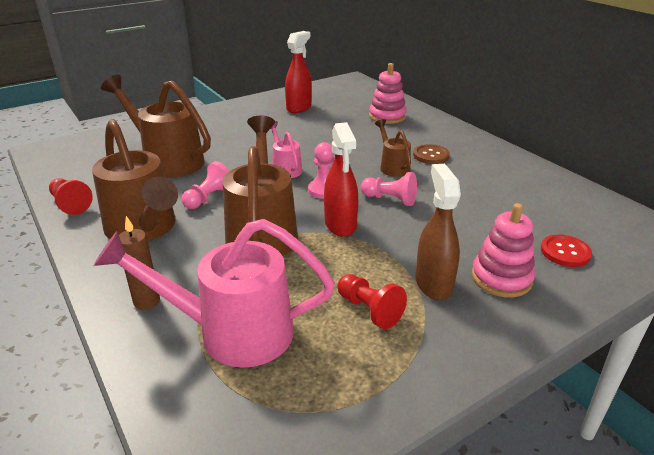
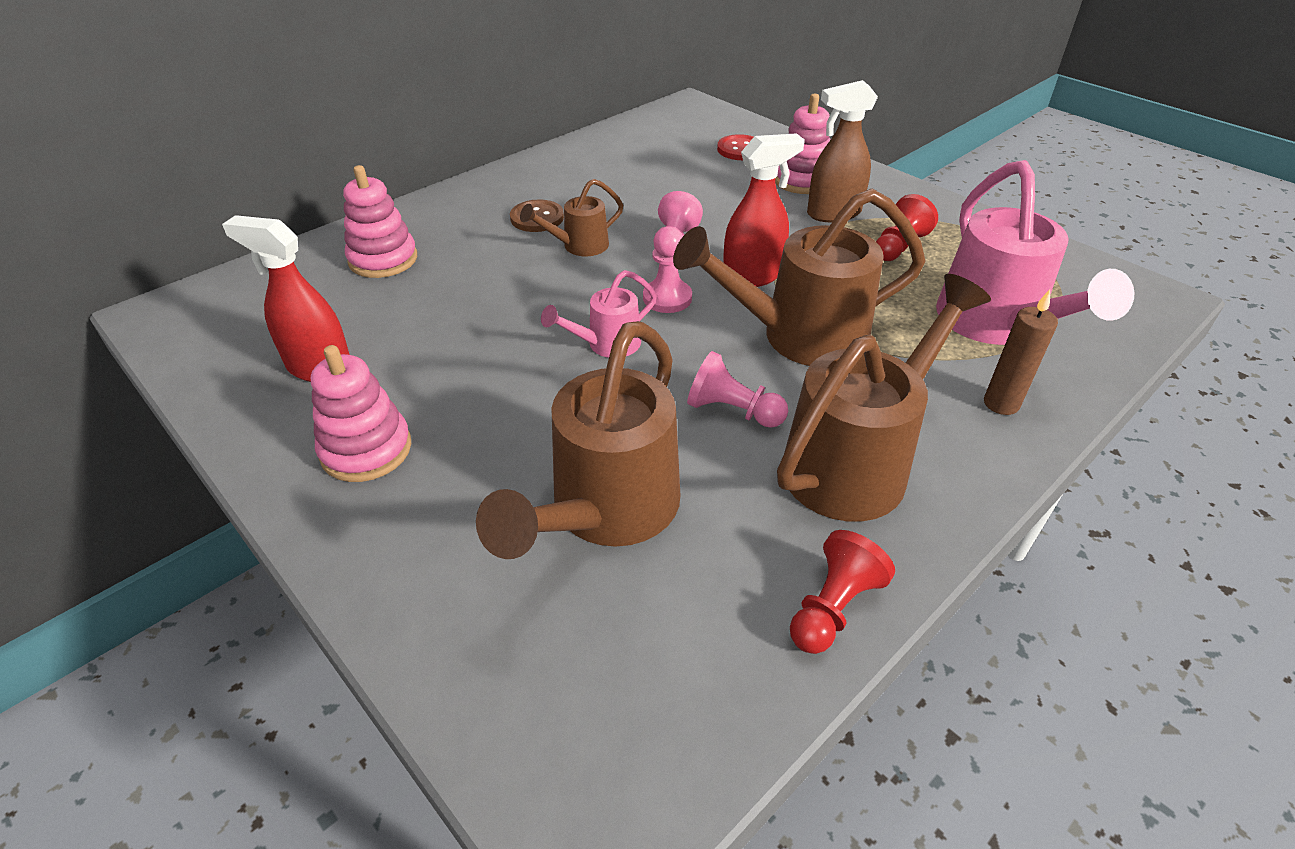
camera: 100 degrees left, 10 degrees up
none -> pink stacking toy [311,345,411,482]

